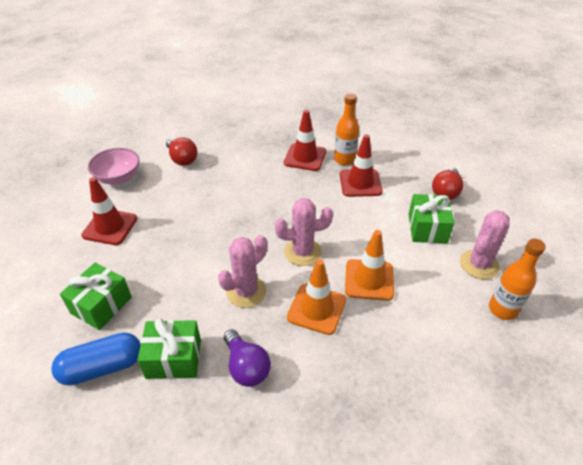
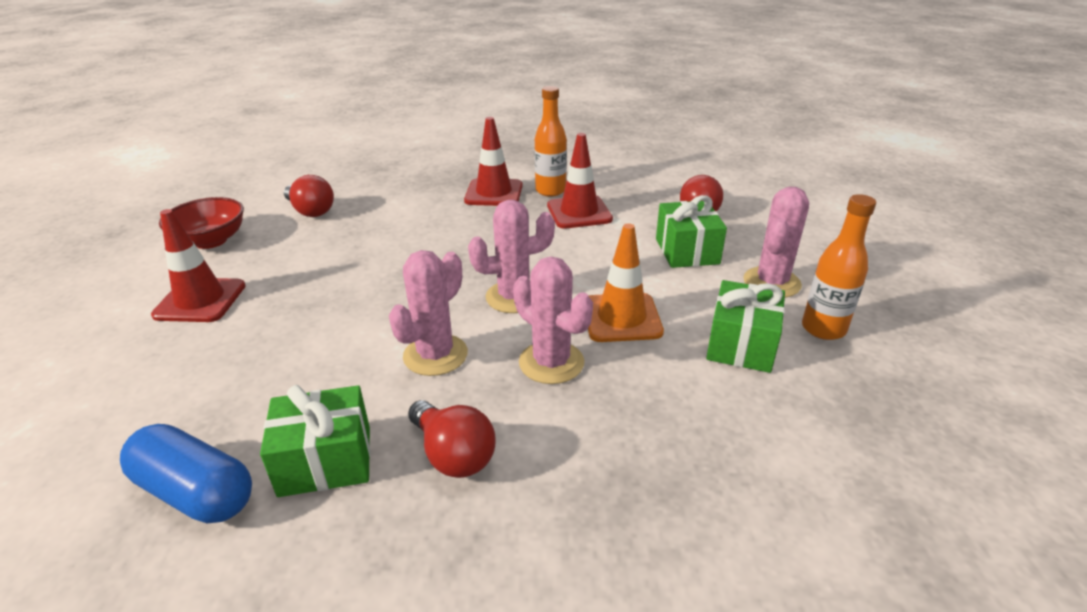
camera: 10 degrees left, 10 degrees down
blue capsule [51,332,141,386] -> blue capsule turned 60 degrees clockwise [120,424,252,523]
green gift [60,263,132,330] -> green gift moved to [706,280,785,373]
pink bowl [88,148,140,184] -> red bowl [159,197,244,249]
purple light bulb [224,329,271,387] -> red light bulb [408,400,496,478]
orange traffic cone [287,259,346,335] -> pink cactus [513,257,593,384]

